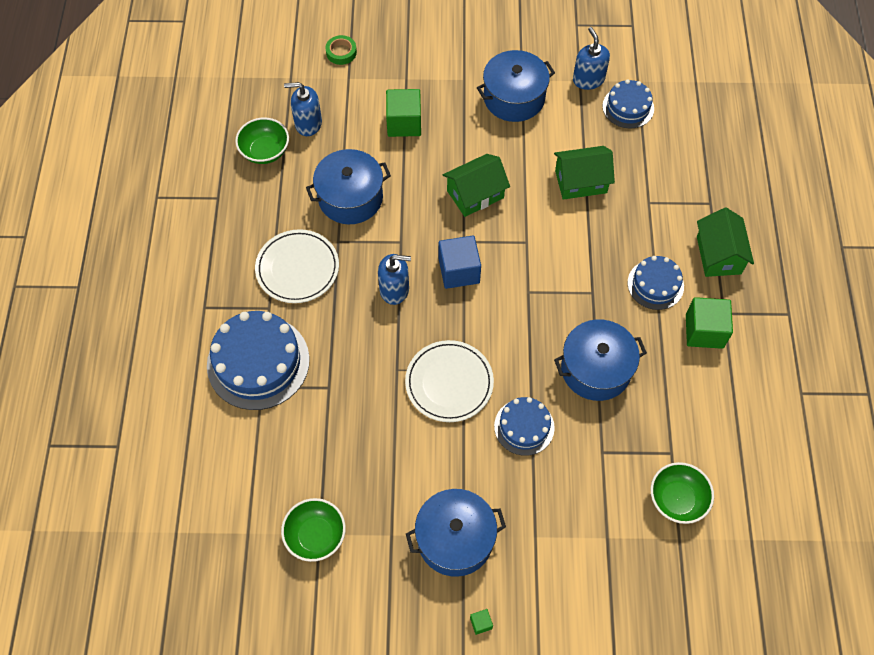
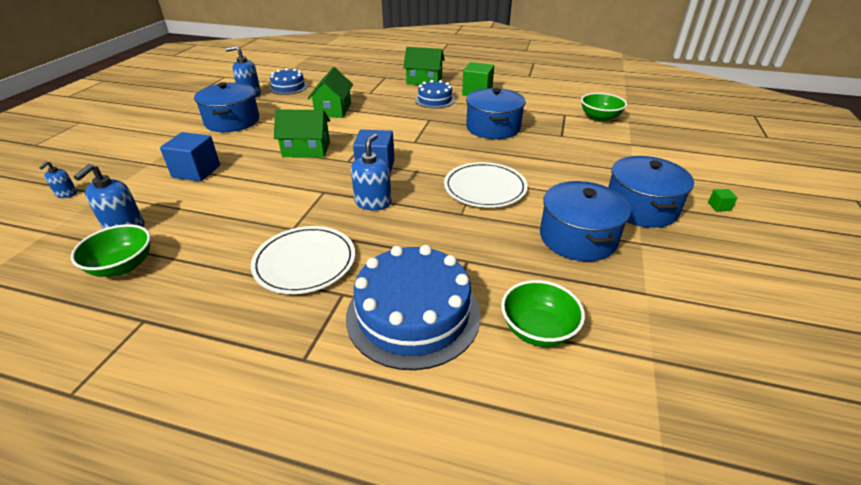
camera: 75 degrees left, 25 degrees down
green bowl [281,498,346,562] -> green bowl moved to [501,280,585,347]
blue pot [306,149,391,224] -> blue pot moved to [540,181,631,261]
green tape [326,35,357,65] -> blue soap dispenser [39,161,77,198]
green cube [386,89,421,137] -> blue cube [160,132,220,182]
green house [443,154,510,217] -> green house turned 75 degrees counterclockwise [274,110,330,158]
blue cake [494,397,555,456] -> none

